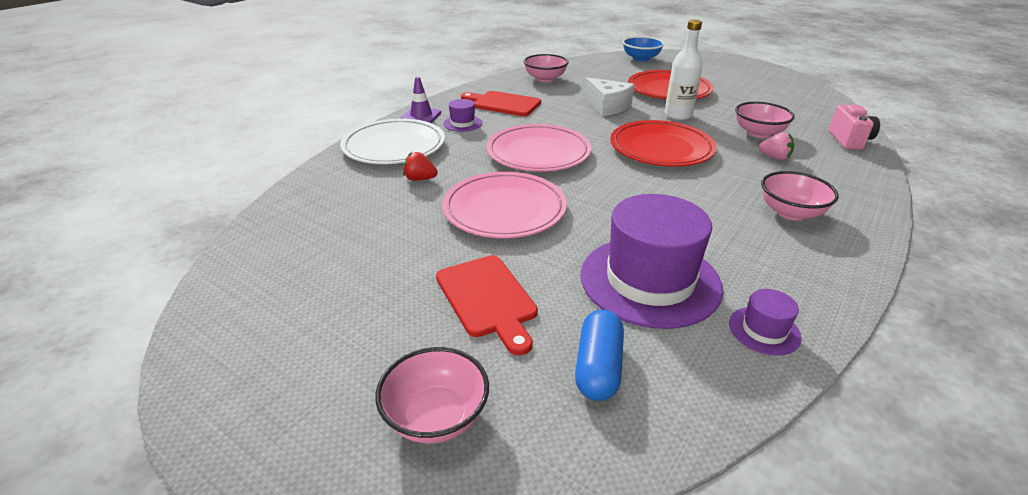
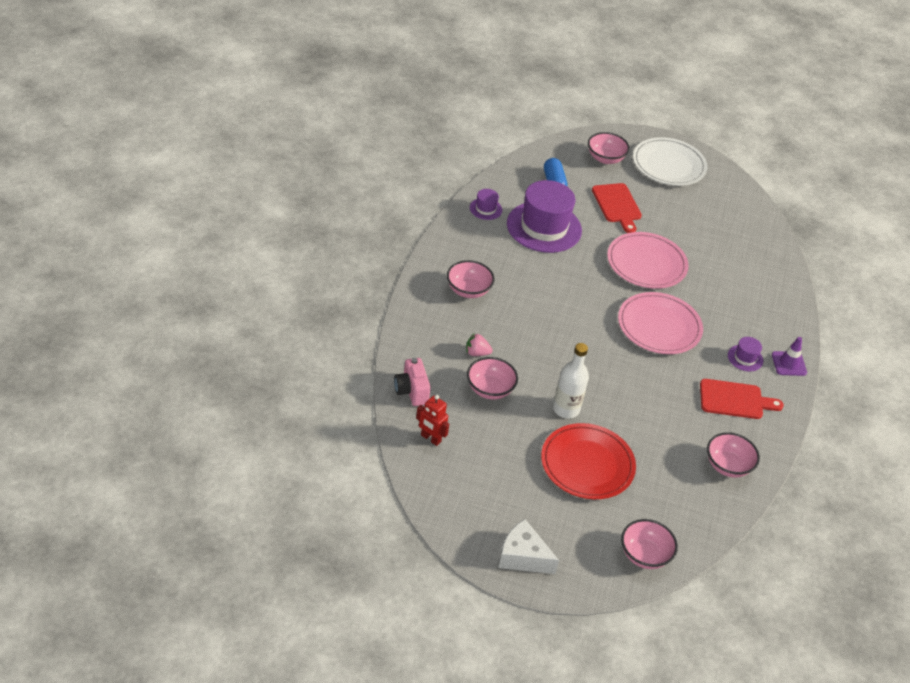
camera: 155 degrees right, 10 degrees up
white plate [340,119,445,164] -> white plate moved to [633,137,707,186]
red strawberry [403,152,438,181] -> none
red cutting board [436,255,538,355] -> red cutting board turned 150 degrees counterclockwise [592,183,642,233]
white cheese [585,77,634,116] -> white cheese moved to [498,519,559,574]
red plate [610,120,717,167] -> none
blue bowl [622,36,664,62] -> pink bowl [621,519,678,569]
none -> red robot [416,395,449,446]

